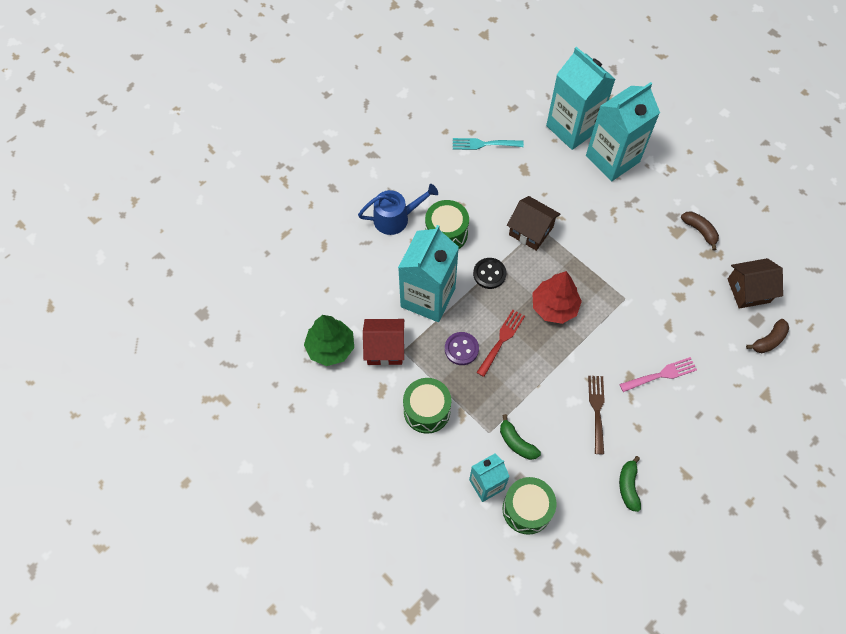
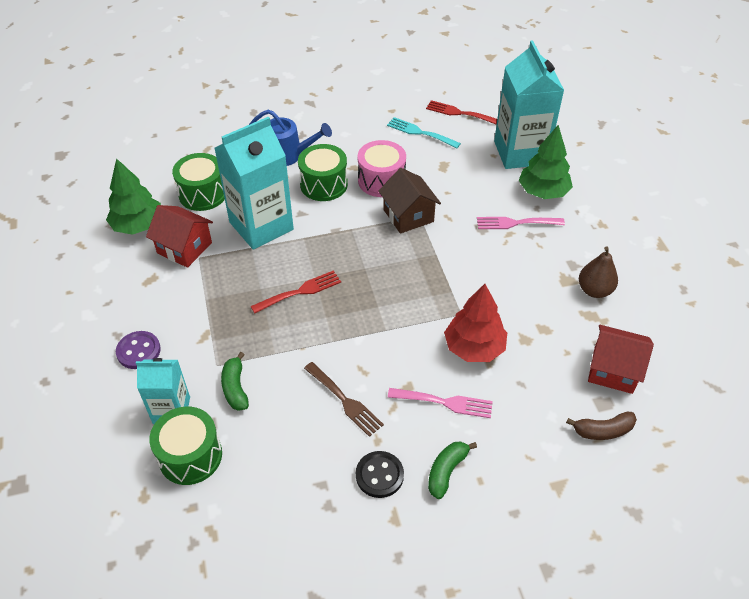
camera: 30 degrees right, 15 degrees down
green drum [403,378,451,434] -> green drum moved to [172,153,225,211]
purple button [445,332,479,365] -> purple button moved to [116,331,161,369]
black button [473,258,506,289] -> black button moved to [356,451,404,498]
red tree [532,271,582,324] -> red tree moved to [444,284,507,362]
turquoise carton [586,82,660,181] -> green tree [519,125,573,199]
brown fork [588,376,605,454] -> brown fork turned 105 degrees clockwise [304,362,384,437]
green banana [619,456,641,512] -> green banana moved to [428,441,477,499]
brown banana [681,211,719,250] -> brown pear [579,246,618,298]
brown house [728,258,783,309] -> red house [588,325,654,394]
none -> pink drum [358,140,406,197]
none -> red fork [426,100,497,125]
none -> pink fork [477,217,565,229]

